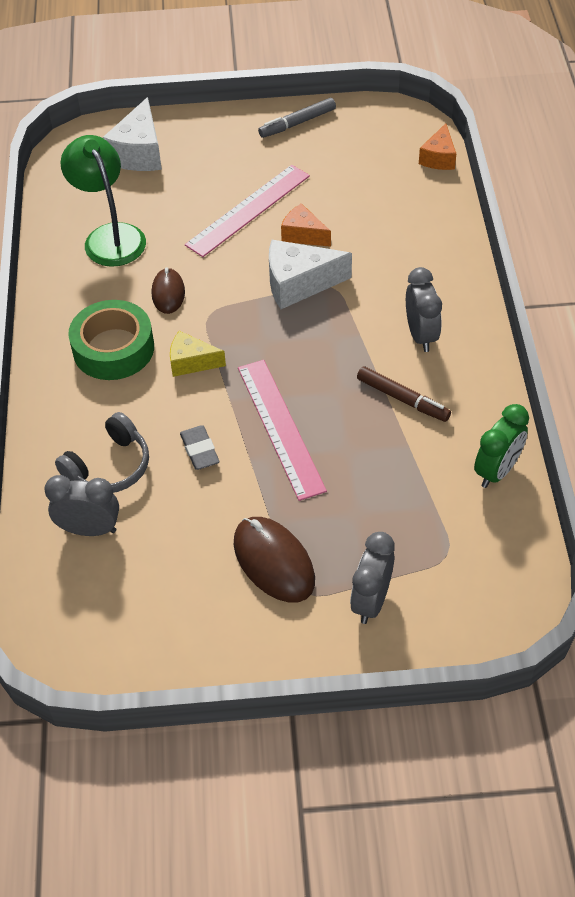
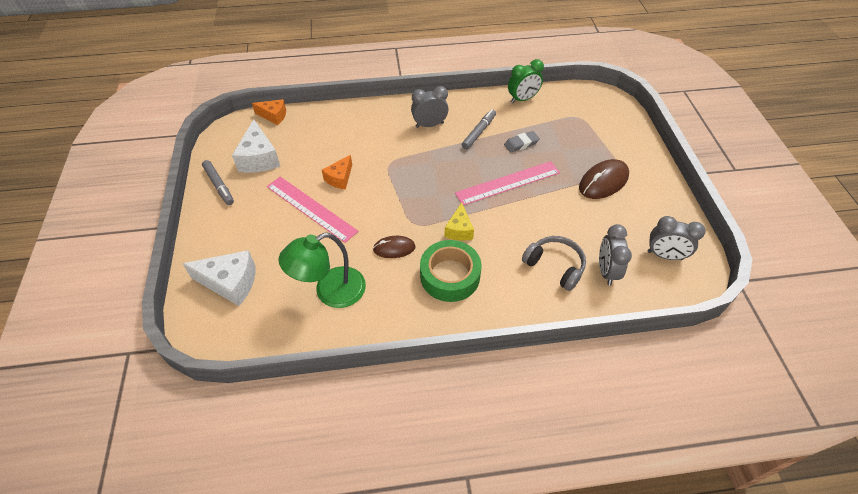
camera: 95 degrees left, 0 degrees up
grey eraser [180,425,219,470] -> grey eraser moved to [504,131,540,153]
white cheese [269,240,352,309] -> white cheese moved to [232,119,280,173]
grey clock [350,532,395,624] -> grey clock moved to [647,216,705,260]
brown marker [357,366,451,422] -> grey marker [462,109,496,149]
green clock [474,404,529,488] -> green clock turned 120 degrees clockwise [508,59,544,103]

